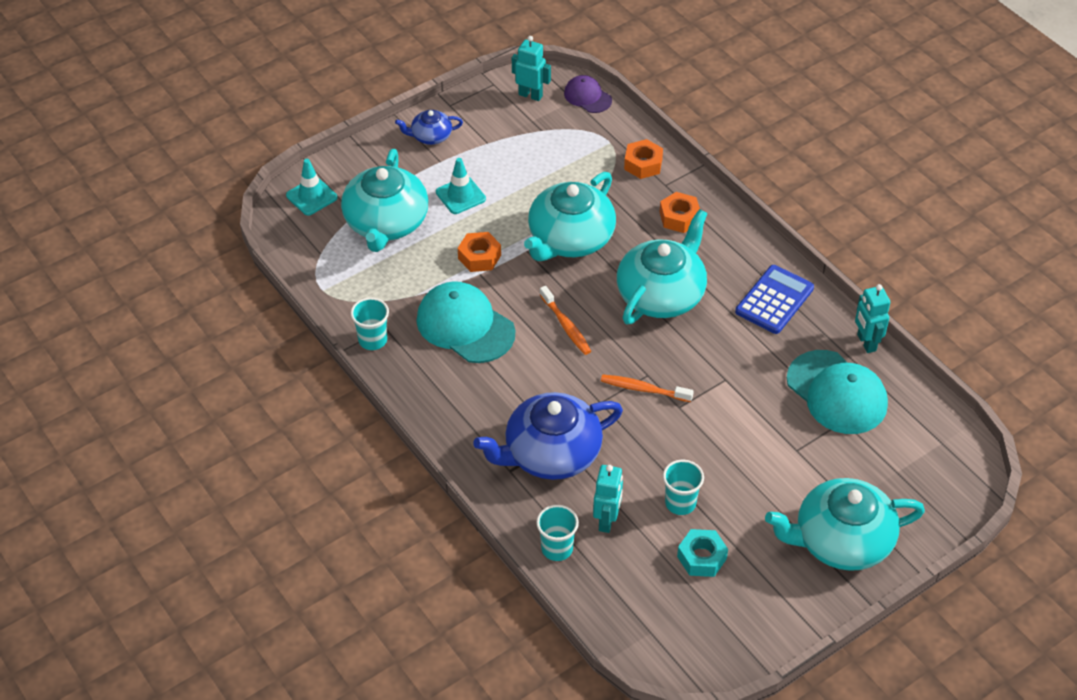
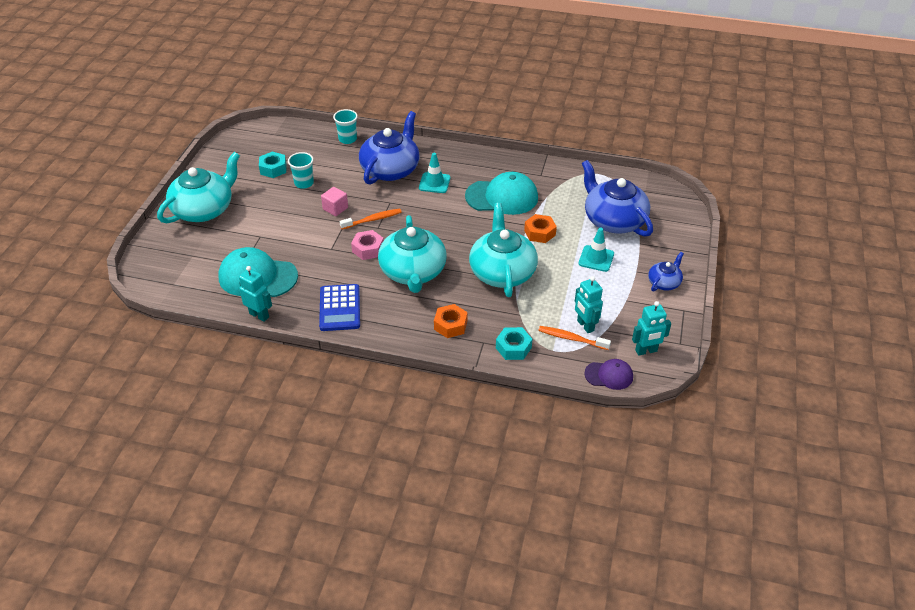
camera: 140 degrees right, 5 degrees down
turquoise traffic cone [286,159,337,215] -> turquoise traffic cone moved to [419,153,450,193]
turquoise teapot [341,149,429,252] -> blue teapot [582,160,653,237]
turquoise cup [351,298,389,350] -> none
orange toothbrush [539,286,591,355] -> orange toothbrush moved to [539,326,611,350]
turquoise robot [593,465,623,533] -> turquoise robot moved to [575,276,603,333]
orange nut [624,139,663,179] -> turquoise nut [496,327,532,360]
none -> pink cube [321,187,348,216]
none -> pink nut [351,230,384,260]

